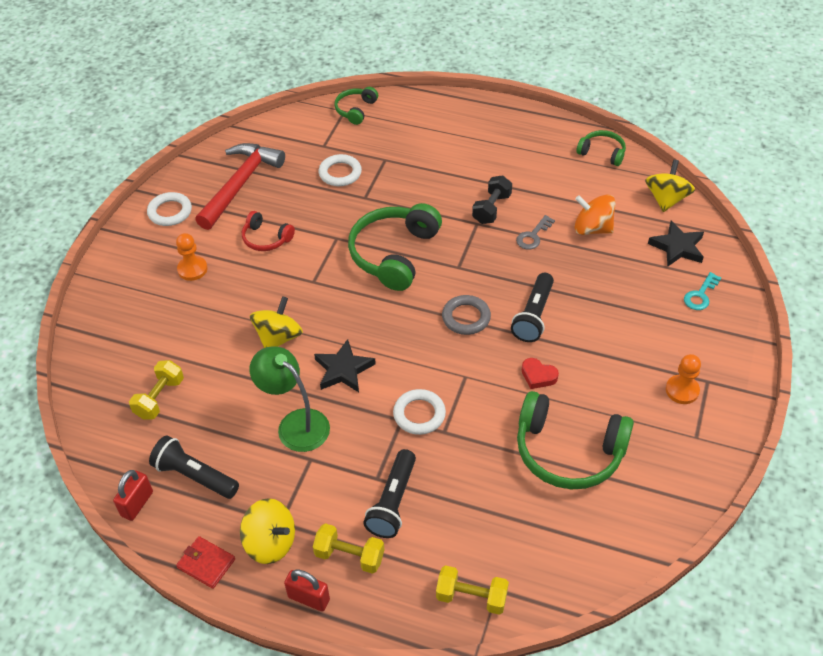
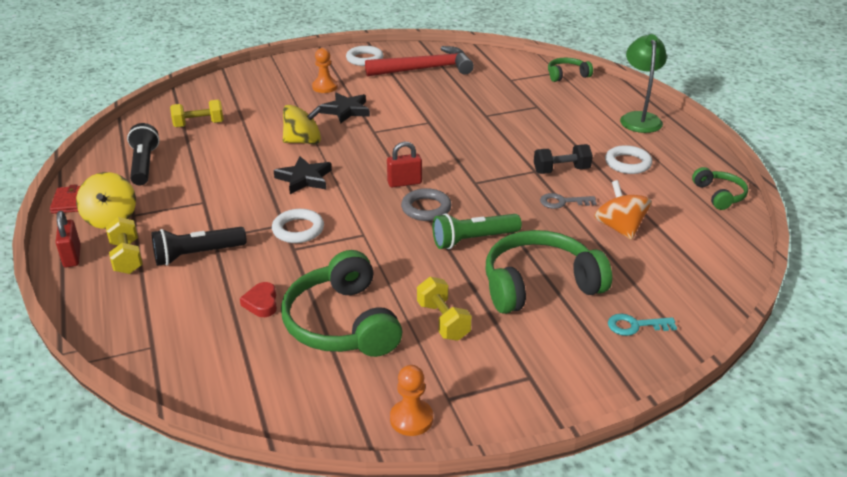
camera: 50 degrees right, 15 degrees down
red padlock [113,470,153,521] -> red padlock moved to [387,142,422,188]
red headphones [242,211,295,251] -> none
green lamp [249,346,330,452] -> green lamp moved to [620,34,667,133]
white ring [319,154,362,186] -> white ring moved to [605,145,652,174]
green headphones [348,203,442,291] -> green headphones moved to [486,230,612,314]
yellow dumbbell [436,565,509,615] -> yellow dumbbell moved to [417,277,472,341]
black flashlight [511,273,554,342] -> green flashlight [432,213,522,249]
red heart [522,358,559,389] -> red heart moved to [240,282,277,317]
yellow spinning top [645,160,695,212] -> none
black star [648,221,704,267] -> black star moved to [319,93,370,124]
orange pawn [666,354,701,404] -> orange pawn moved to [390,365,433,436]

